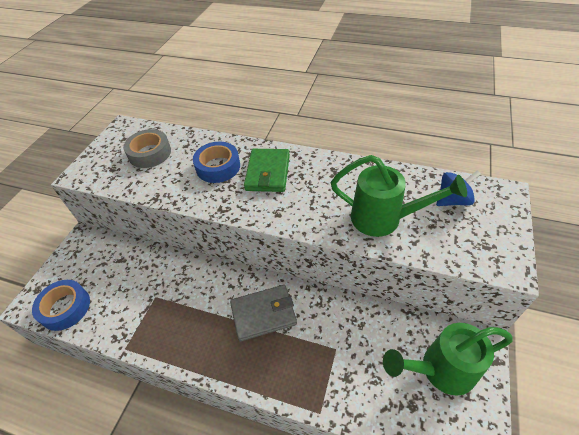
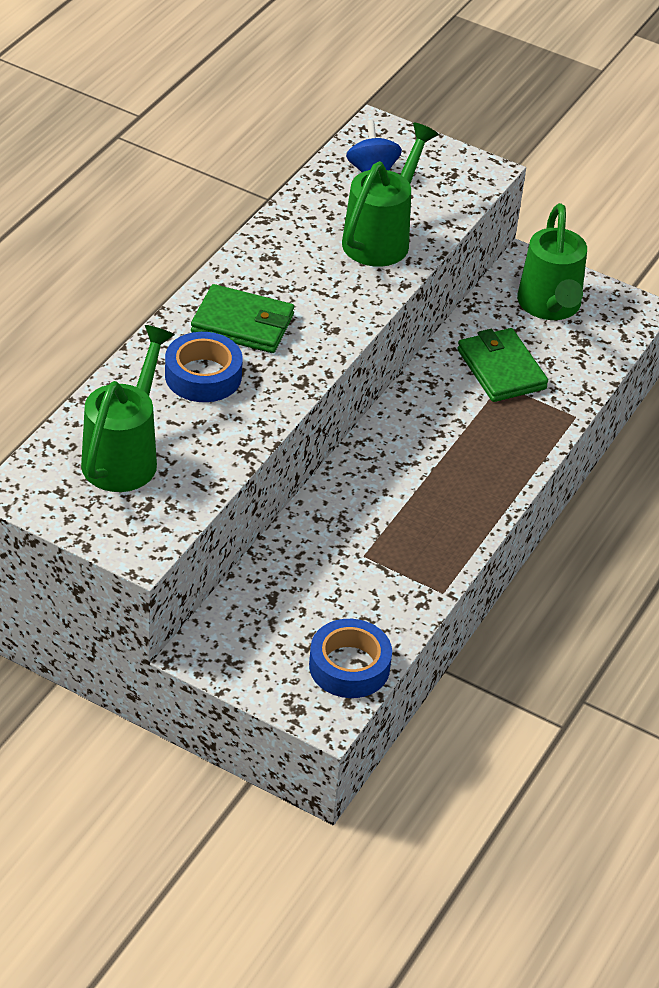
camera: 85 degrees left, 5 degrees down
grey tape [123,129,171,168] -> green watering can [81,325,175,492]
grey wallet [230,285,297,342] -> none
none -> green wallet [457,328,548,402]

